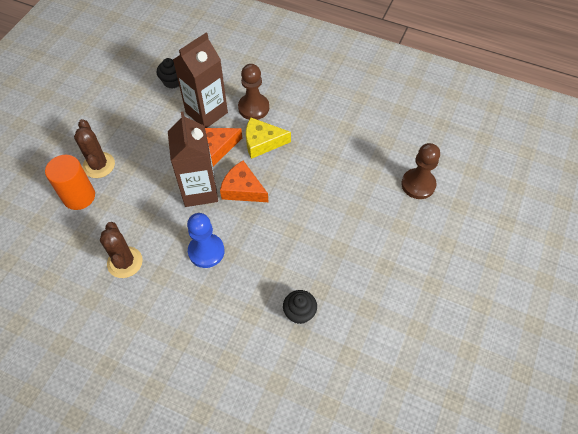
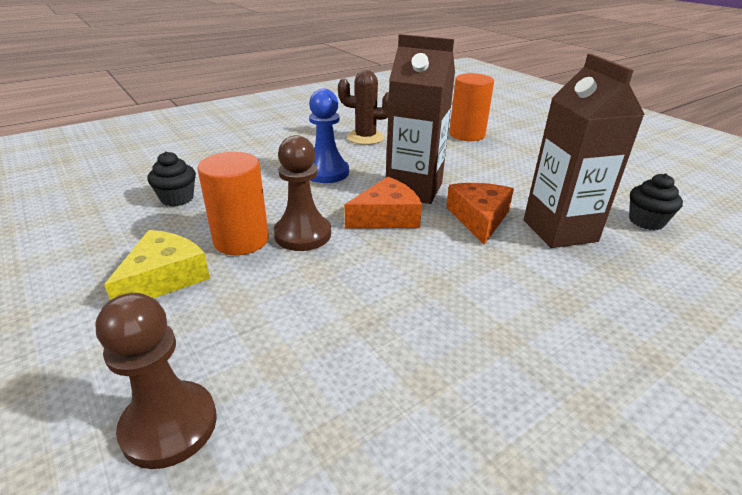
camera: 120 degrees right, 25 degrees down
brown cactus [74,119,115,178] -> none
brown pawn [238,64,269,120] -> brown pawn moved to [274,135,331,251]
yellow cheese [246,117,291,159] -> yellow cheese moved to [104,230,210,300]
none -> orange cylinder [198,152,269,255]

